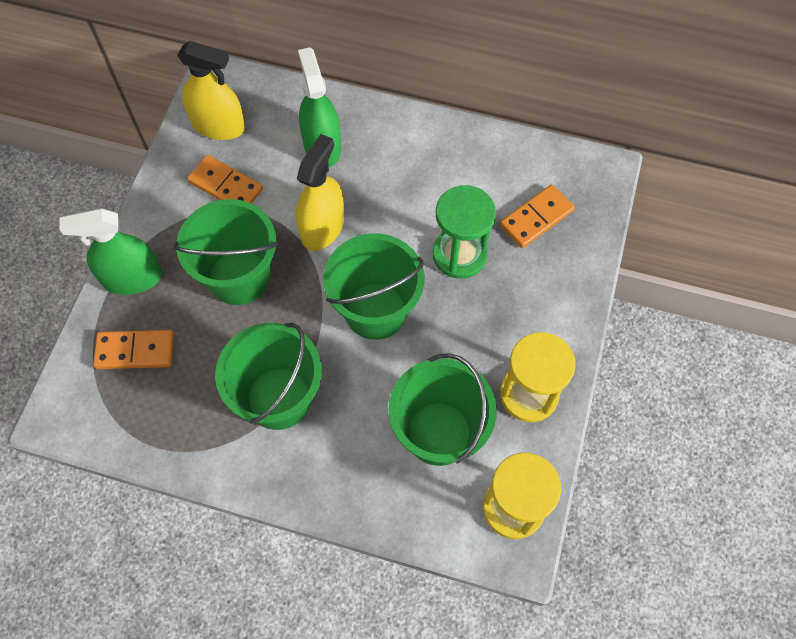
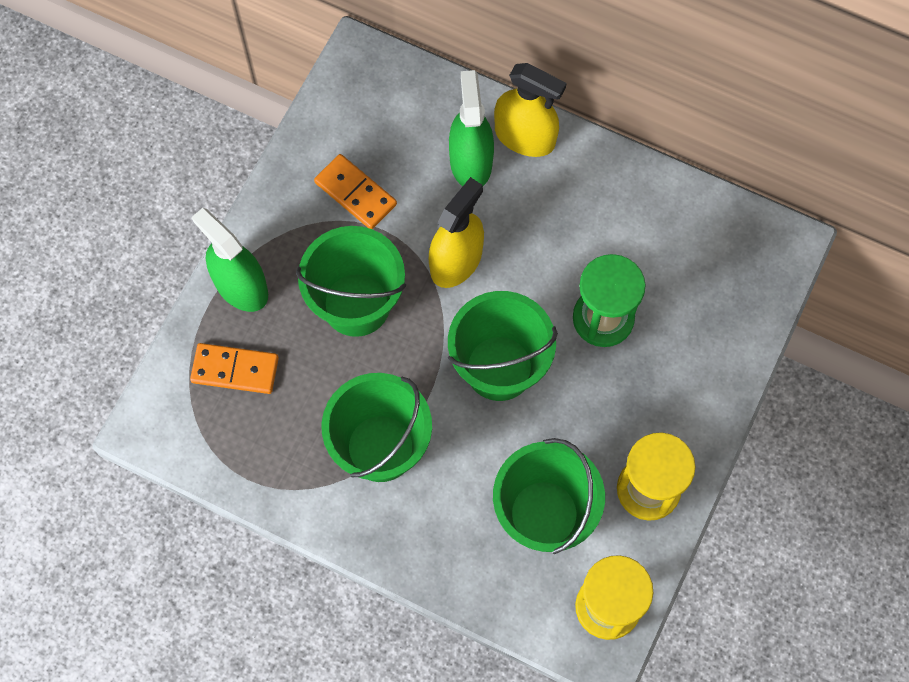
camera: 10 degrees right, 5 degrees up
green spray bottle [59,208,162,295] -> green spray bottle turned 45 degrees clockwise [191,208,268,312]
yellow spray bottle [177,41,245,140] -> yellow spray bottle moved to [494,63,567,157]
orange domino [500,185,575,248] -> none

